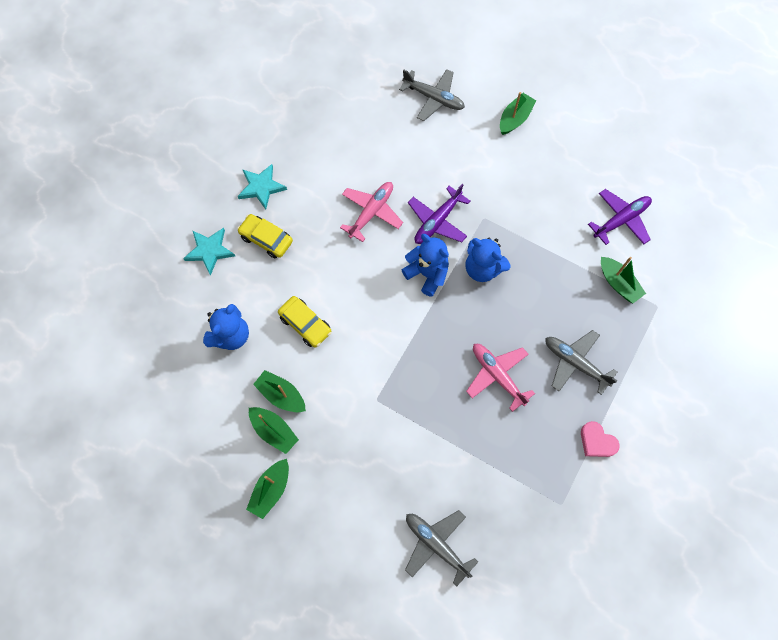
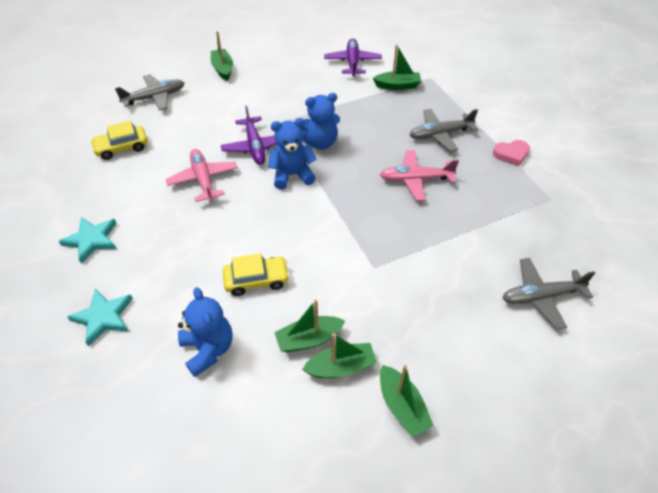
camera: 55 degrees left, 20 degrees down
yellow car [237,214,293,258] -> yellow car moved to [90,121,148,160]

